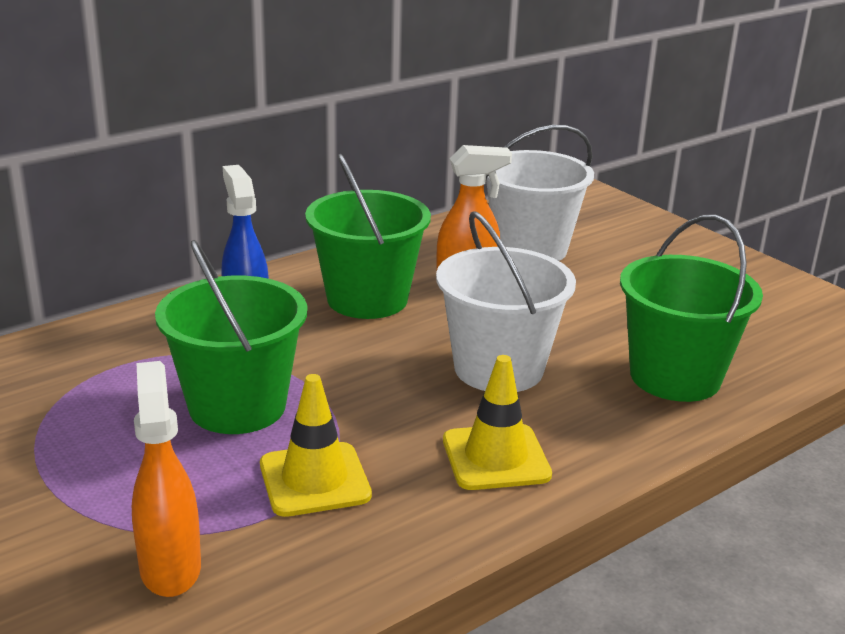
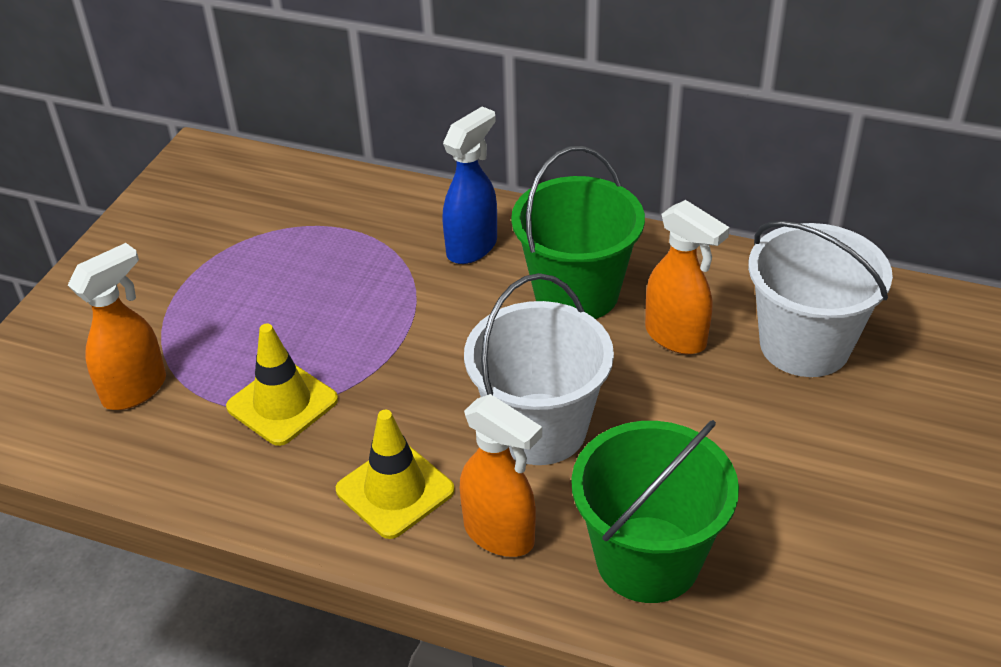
camera: 60 degrees right, 15 degrees up
green bucket [155,240,307,434] -> none
none -> orange spray bottle [460,394,542,557]

